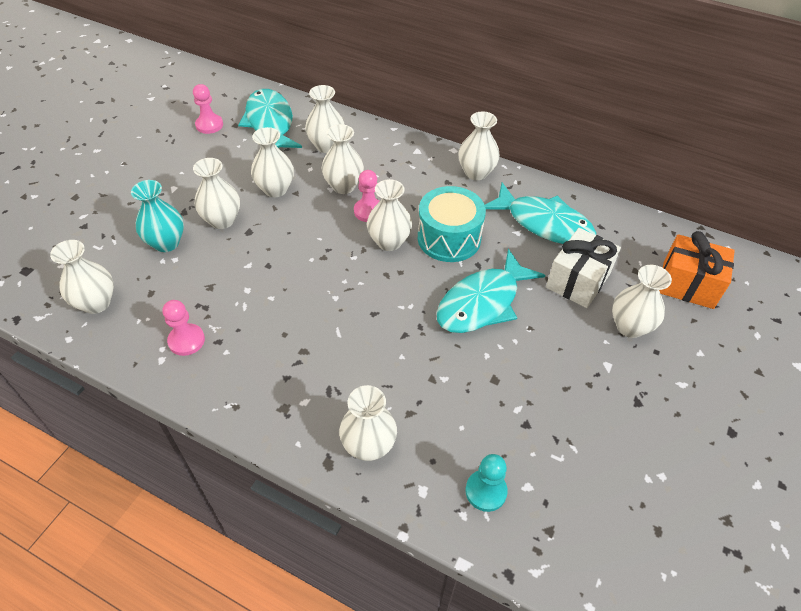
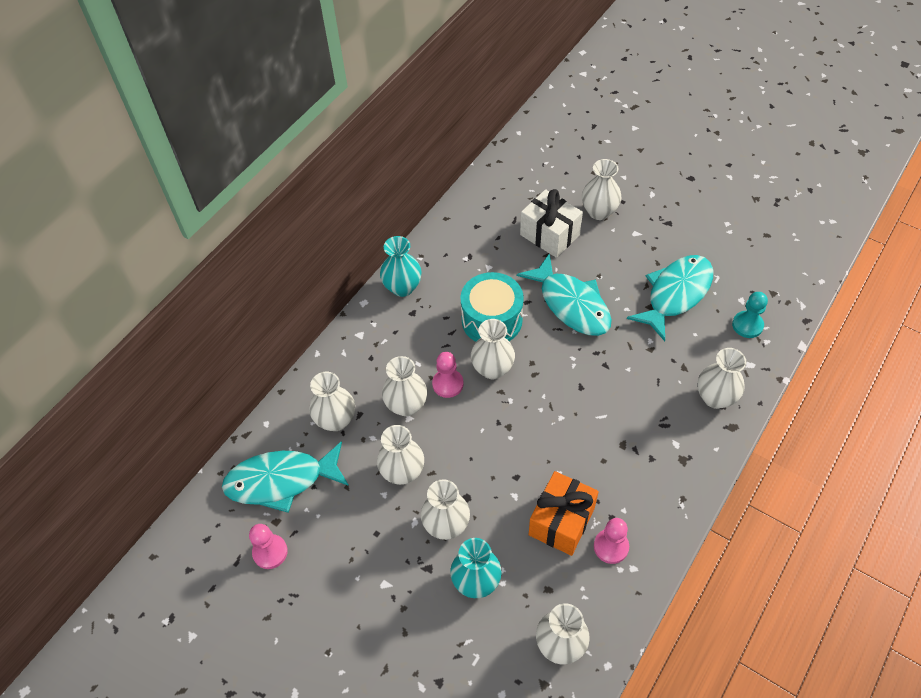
camera: 80 degrees left, 5 degrees up
white vase [458,112,500,180] -> turquoise vase [380,236,422,297]
turquoise fish [485,183,596,244] -> turquoise fish moved to [627,255,713,341]
orange gift [659,231,735,309] -> orange gift moved to [529,471,599,556]

